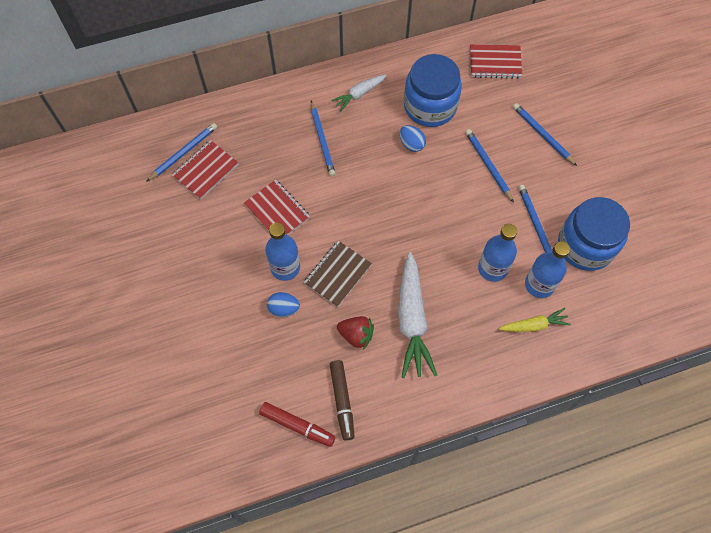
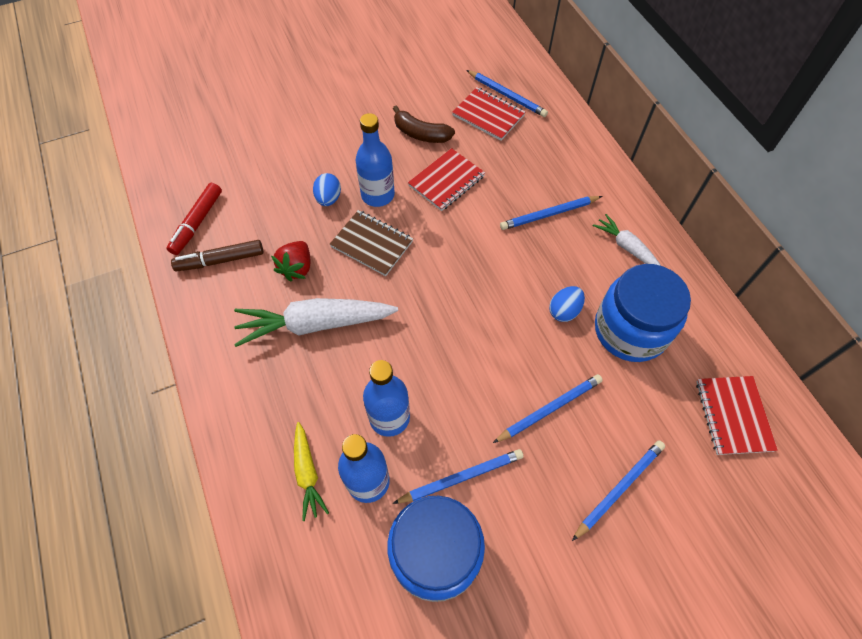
camera: 85 degrees right, 5 degrees down
none -> brown banana [393,105,455,143]

